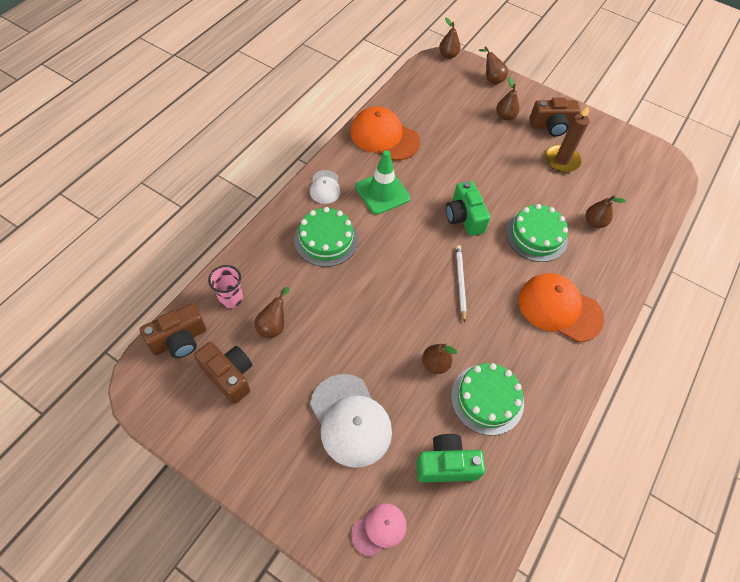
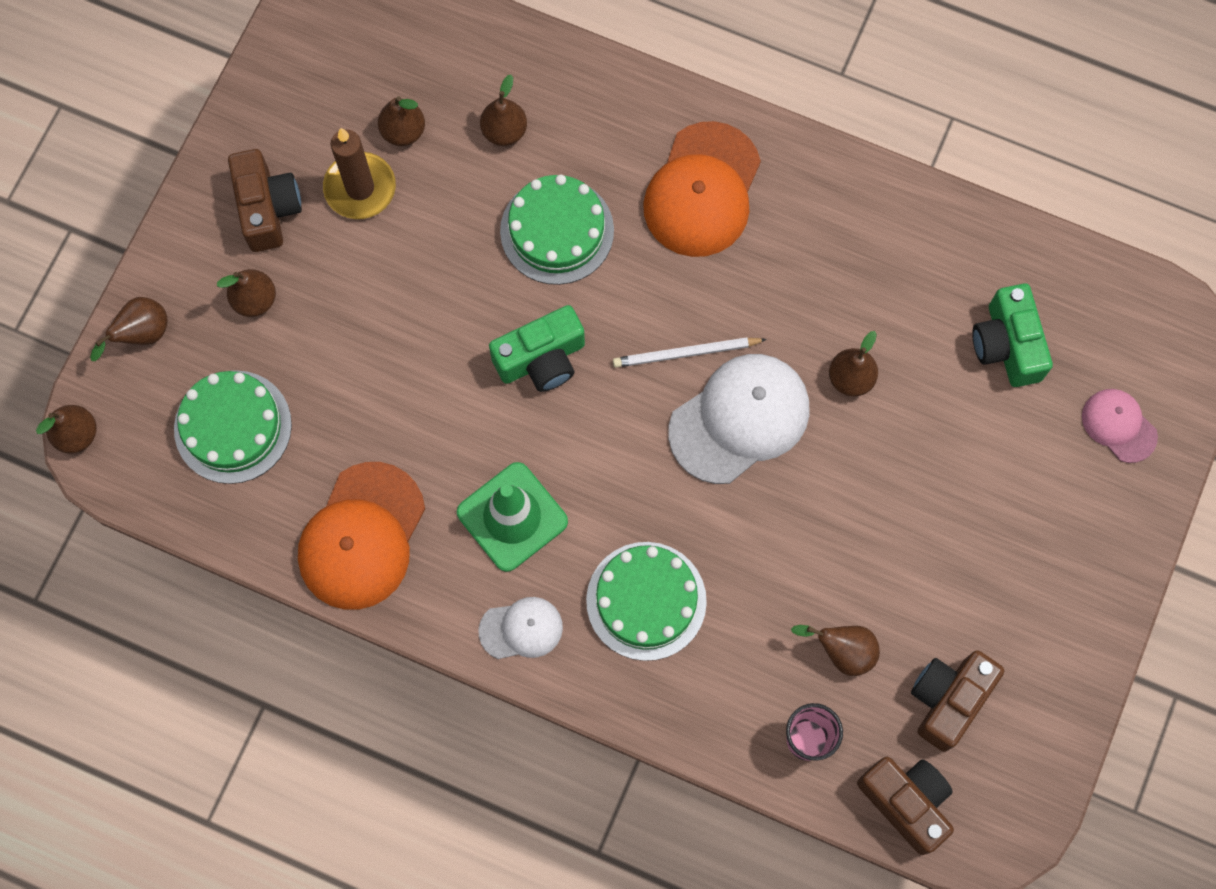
camera: 95 degrees left, 15 degrees up
white cap [310,374,392,468] -> white cap moved to [668,354,810,484]
green cake [451,363,524,436] -> green cake moved to [174,370,292,484]
none -> brown pear [378,96,425,146]

